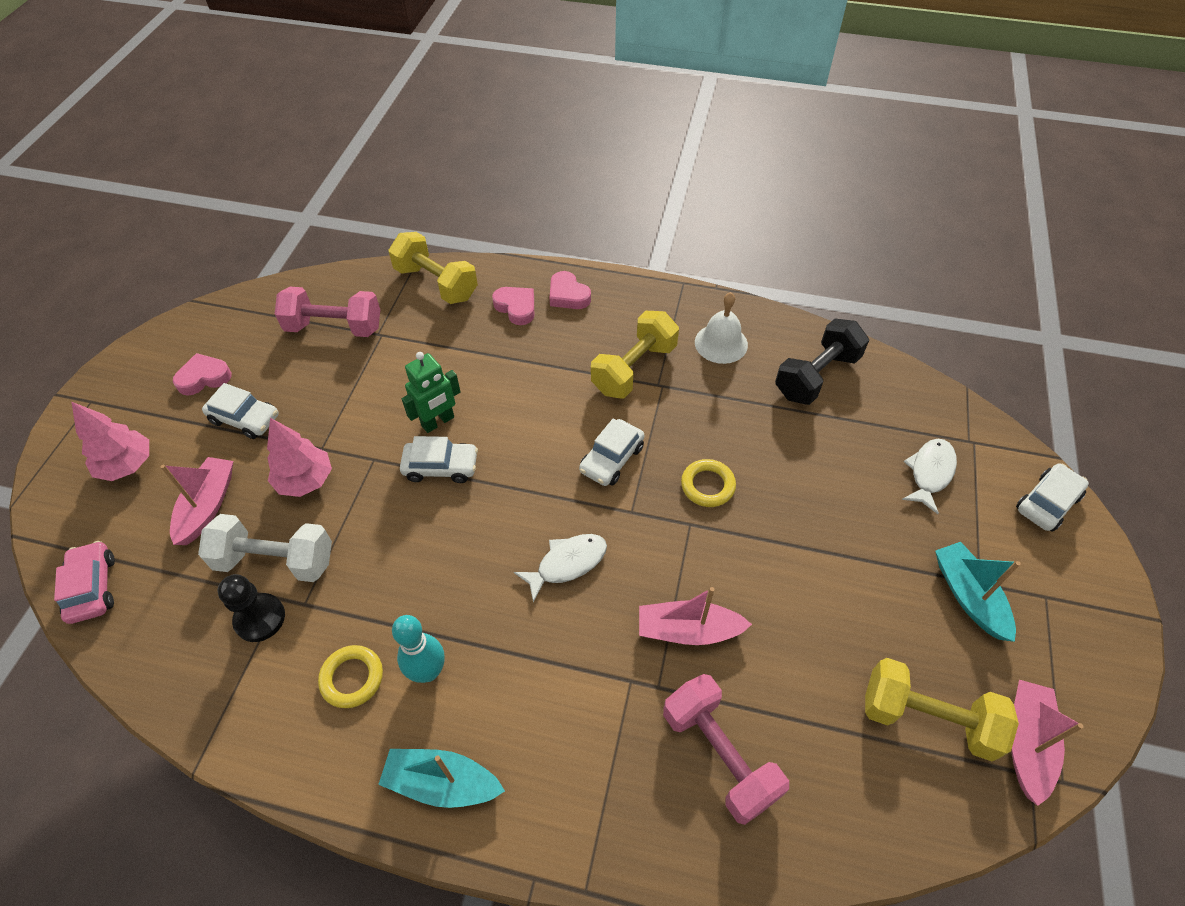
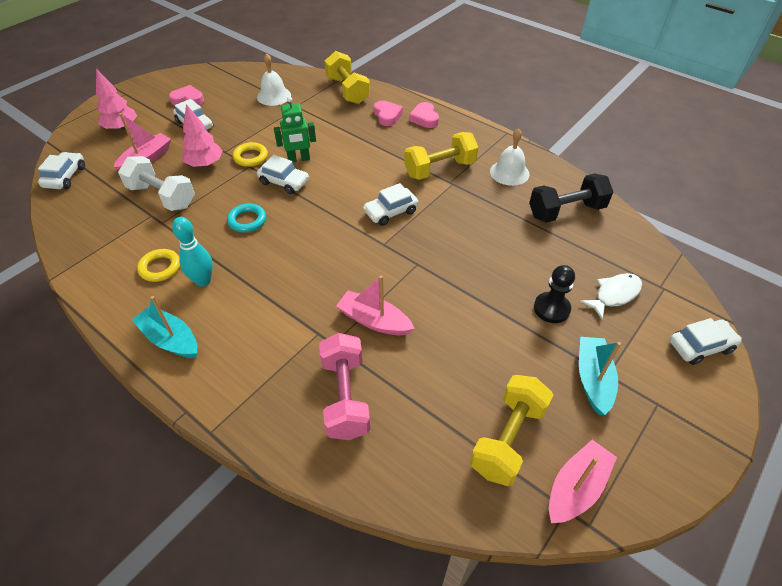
camera: 25 degrees right, 5 degrees down
pink car [54,541,115,624] -> white car [38,152,85,189]
black pawn [218,574,285,642] -> black pawn moved to [534,265,575,323]
pink dumbbell [275,287,380,337] -> white bell [257,53,291,106]
white fish [514,534,607,603] -> none
yellow ring [681,459,736,507] -> yellow ring moved to [233,142,268,167]
yellow dumbbell [865,658,1019,761] -> yellow dumbbell turned 75 degrees clockwise [470,375,553,486]
none -> turquoise ring [227,203,266,233]

